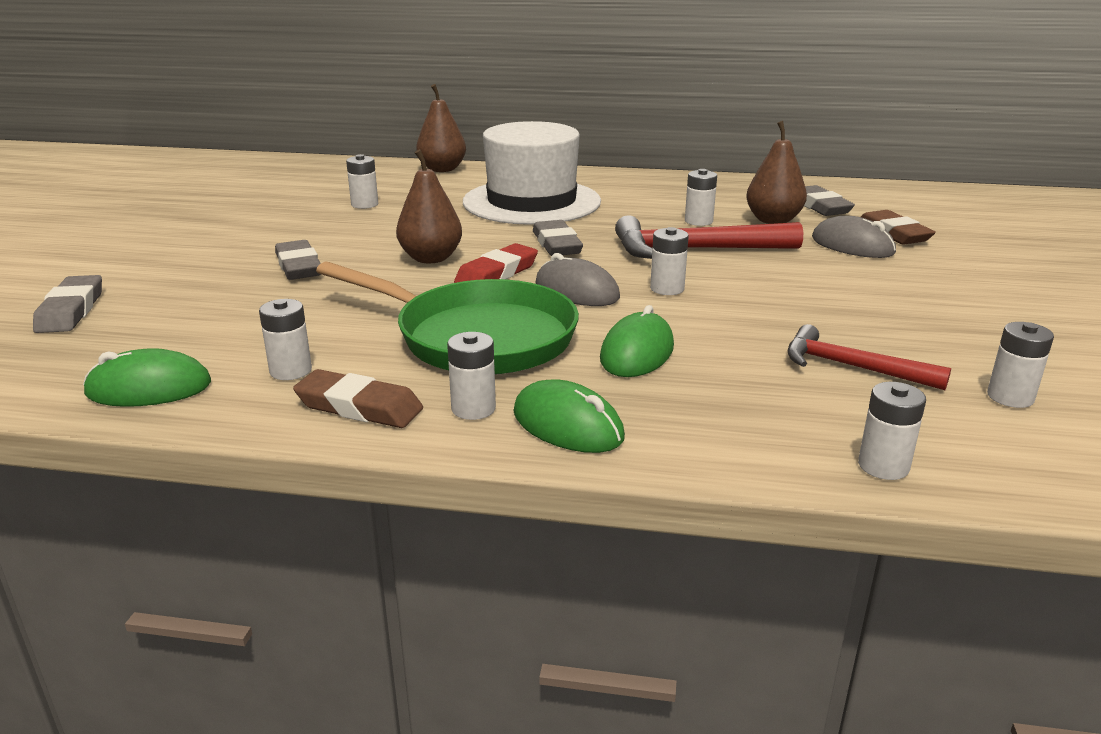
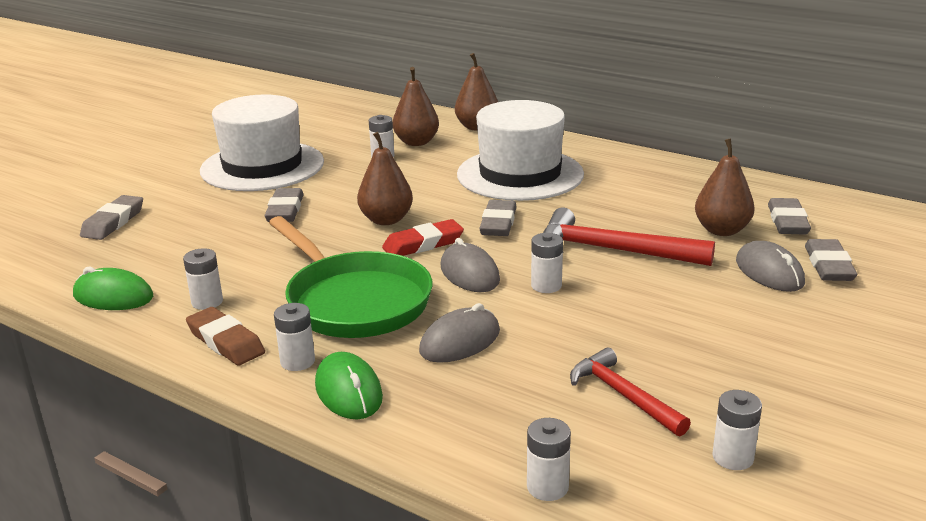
camera: 25 degrees right, 0 degrees up
green mouse [600,305,674,377] -> grey mouse [419,303,500,363]
white battery [685,169,717,226] -> none
brown eraser [861,210,936,244] -> grey eraser [805,239,857,281]
none -> white hat [200,94,324,191]
none -> brown pear [393,67,439,146]

